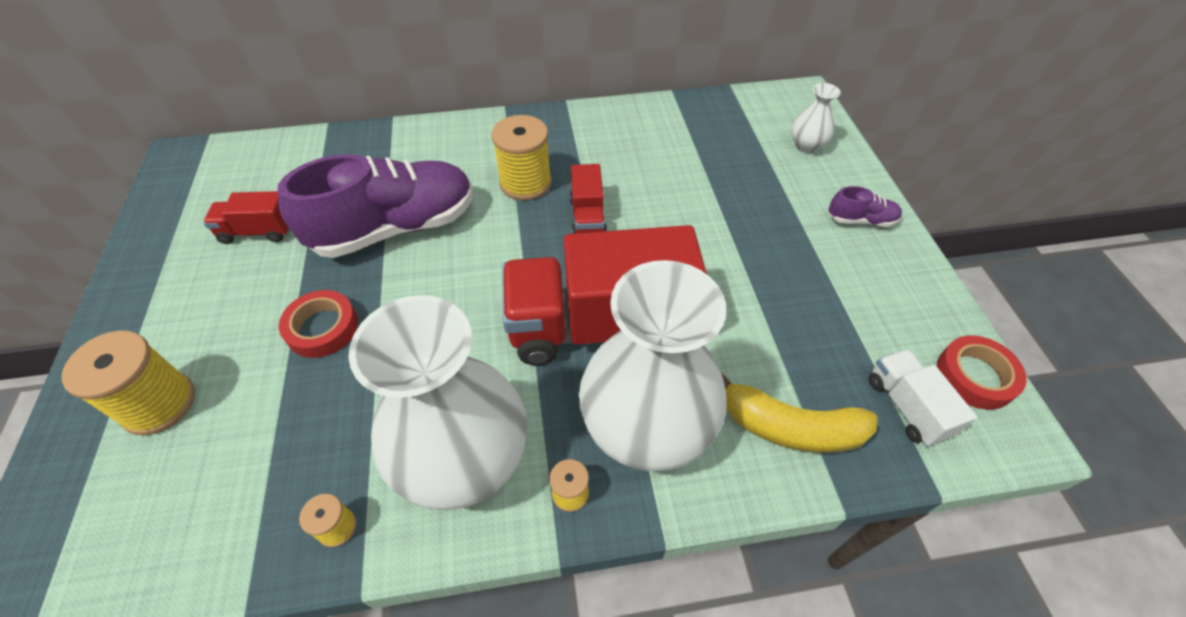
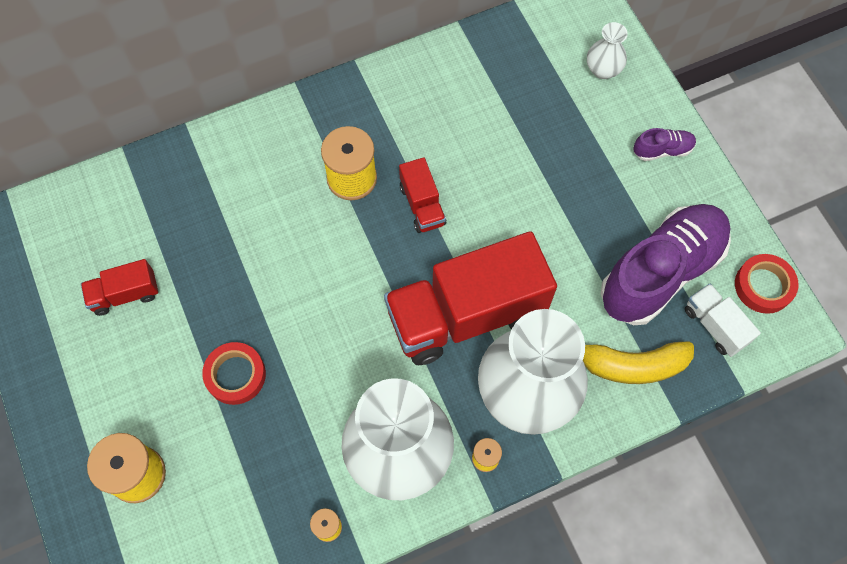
camera: 15 degrees left, 15 degrees up
purple shoe [277,154,473,258] -> purple shoe moved to [601,204,731,325]

